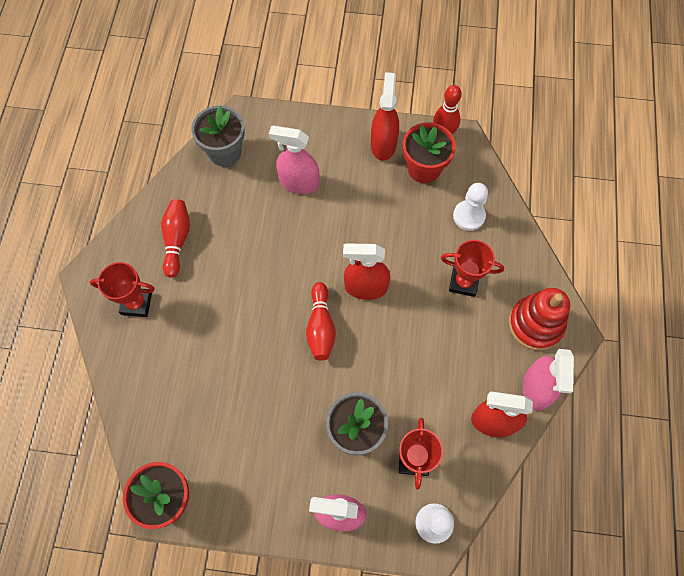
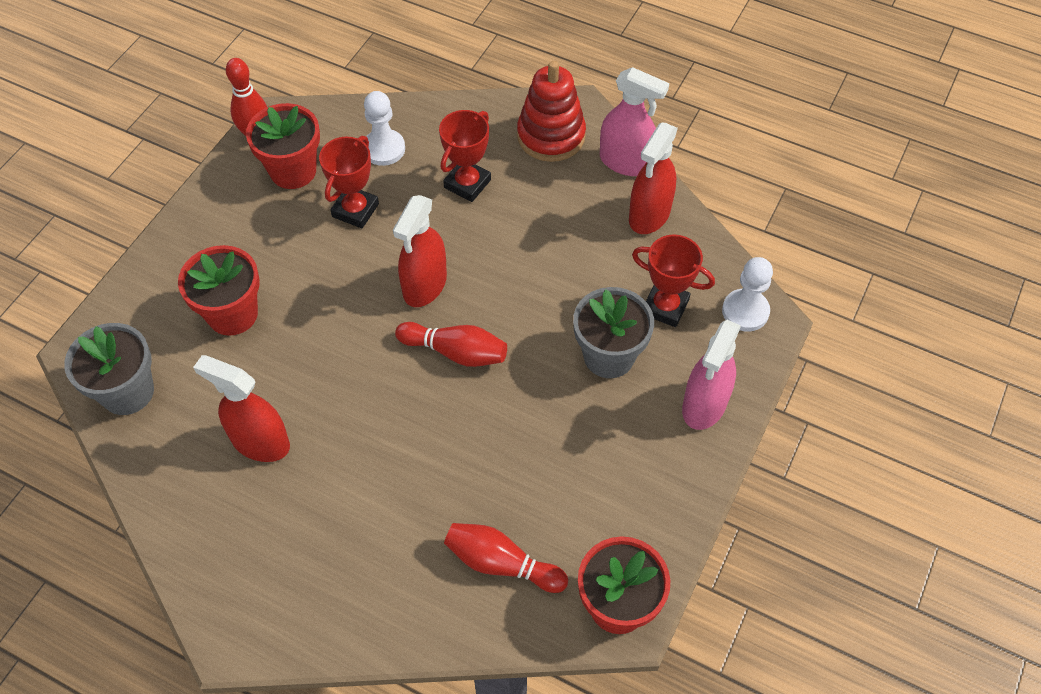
camera: 70 degrees left, 10 degrees down
red trophy [90,262,155,317] -> red trophy moved to [319,136,379,228]
red bowling pin [161,199,190,278] -> red bowling pin moved to [444,523,568,593]
pink spray bottle [269,126,319,194] -> red flower pot [178,245,260,336]
red spray bottle [371,72,399,161] -> red spray bottle moved to [193,355,290,462]

